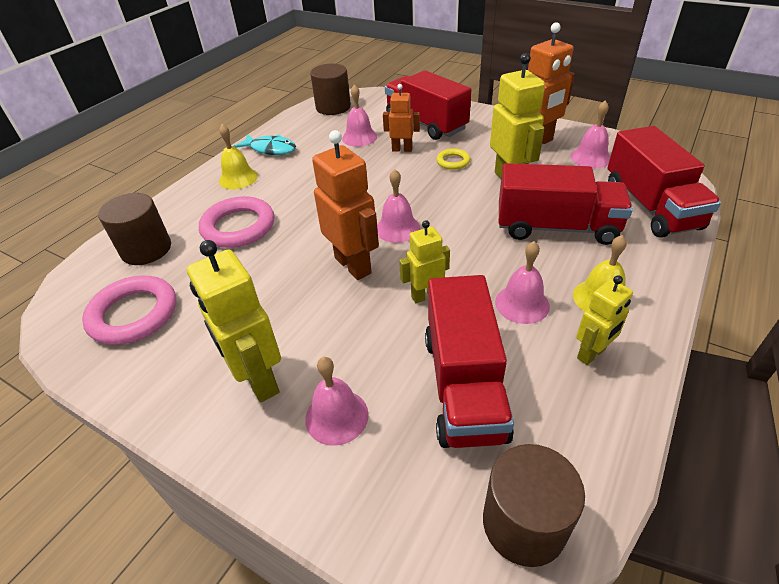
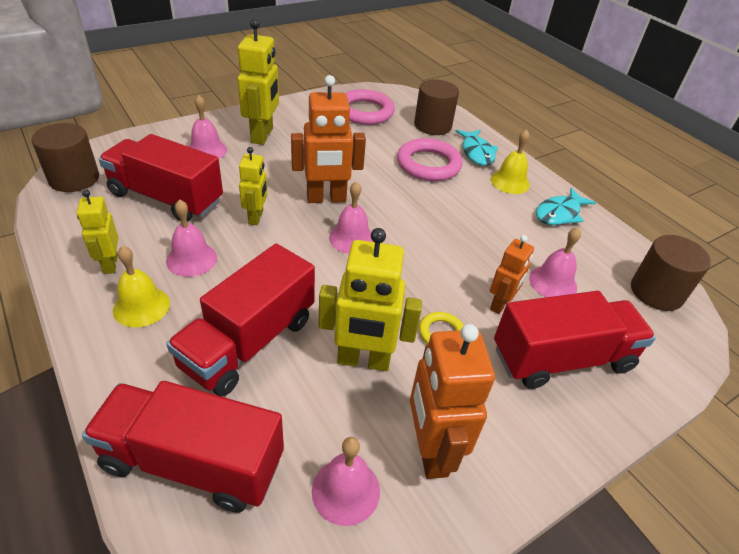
camera: 110 degrees right, 0 degrees up
yellow robot [187,240,281,403] -> yellow robot turned 105 degrees clockwise [238,19,279,145]
none -> turquoise fish [455,130,498,166]

